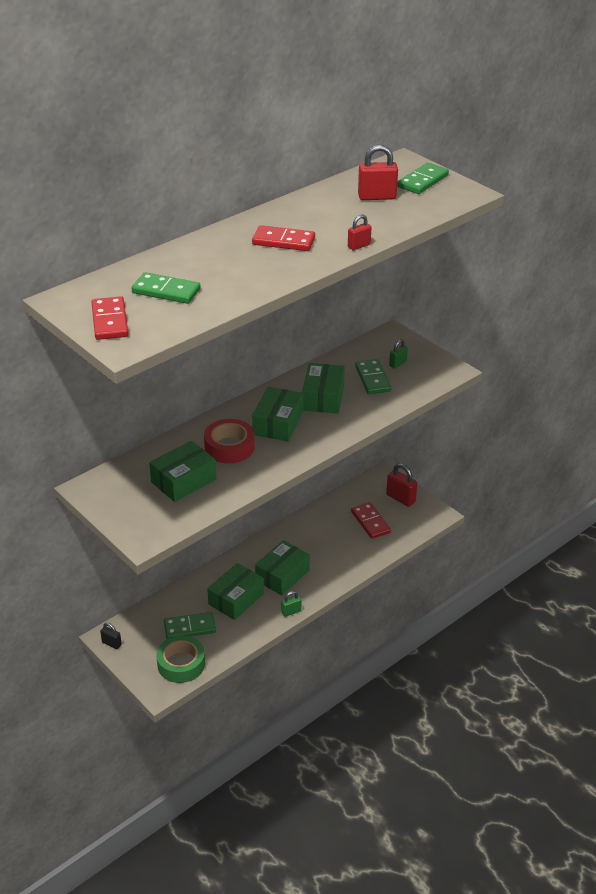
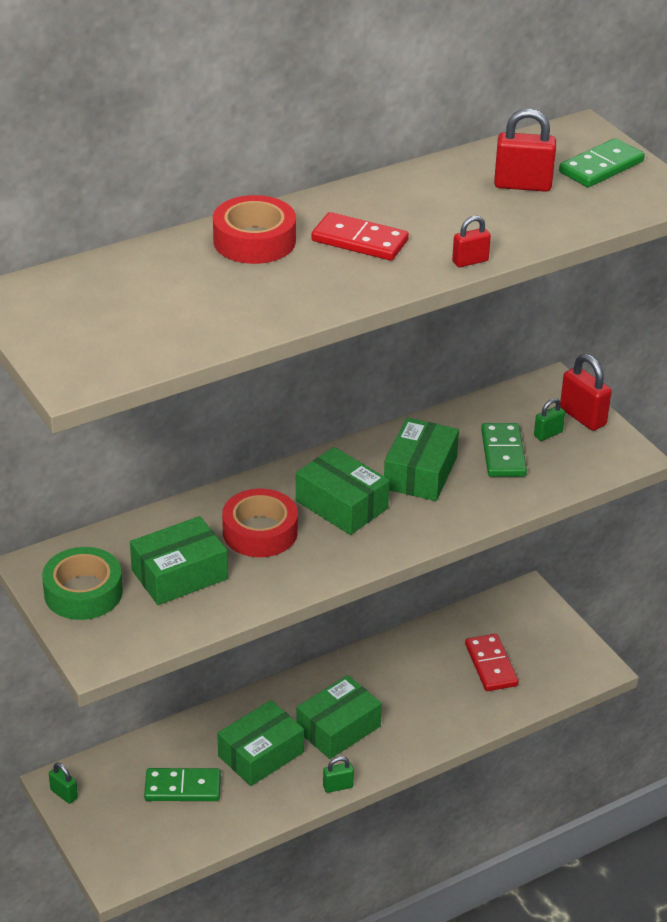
camera: 10 degrees right, 0 degrees up
red domino [92,296,128,340] -> none
black padlock [100,623,122,649] -> green padlock [49,763,78,804]
green domino [132,272,201,304] -> none
green tape [156,635,205,683] -> green tape moved to [42,547,123,620]
green box [252,387,303,442] -> green box turned 75 degrees counterclockwise [296,447,390,535]
red padlock [386,463,417,507] -> red padlock moved to [560,354,612,431]
none -> red tape [213,195,296,264]

